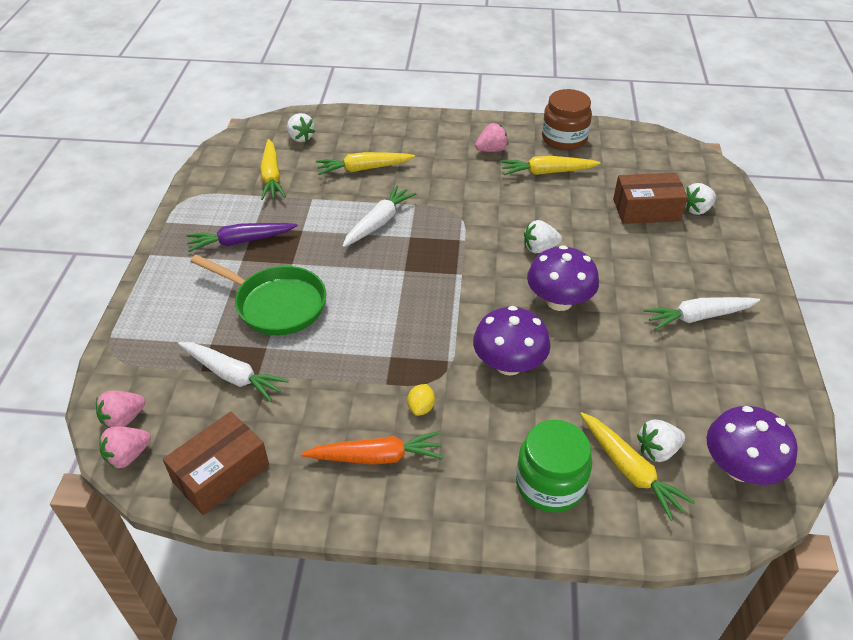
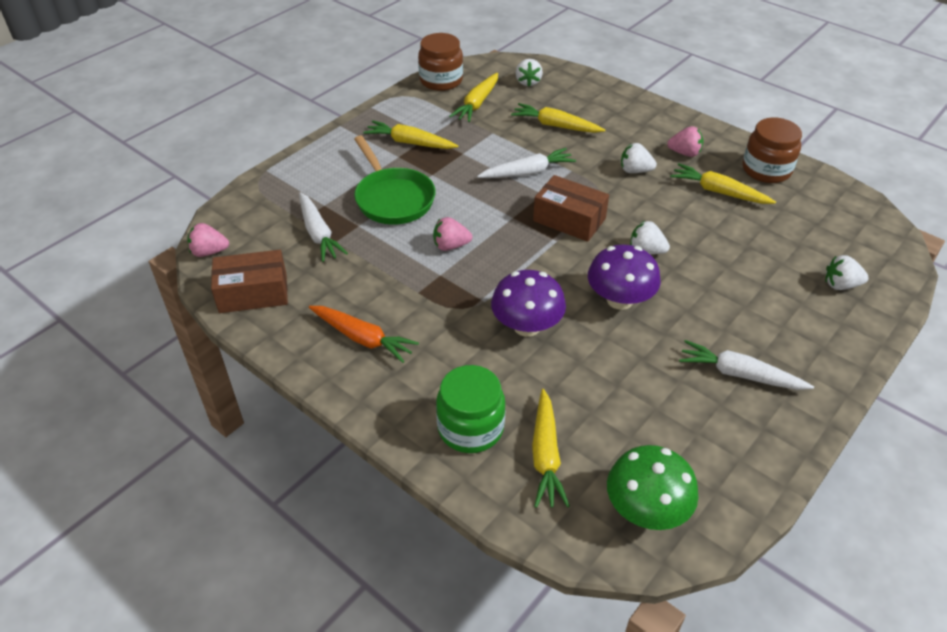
camera: 35 degrees right, 0 degrees up
pink strawberry [96,391,145,429] -> pink strawberry moved to [433,217,472,251]
purple carrot [186,223,298,252] -> yellow carrot [363,120,458,149]
yellow lemon [407,384,435,416] -> none
brown box [613,173,688,224] -> brown box moved to [533,175,609,242]
white strawberry [637,419,685,462] -> white strawberry moved to [621,143,657,173]
purple mushroom [706,406,798,485] -> green mushroom [607,445,699,530]
none -> brown jar [418,33,463,91]

